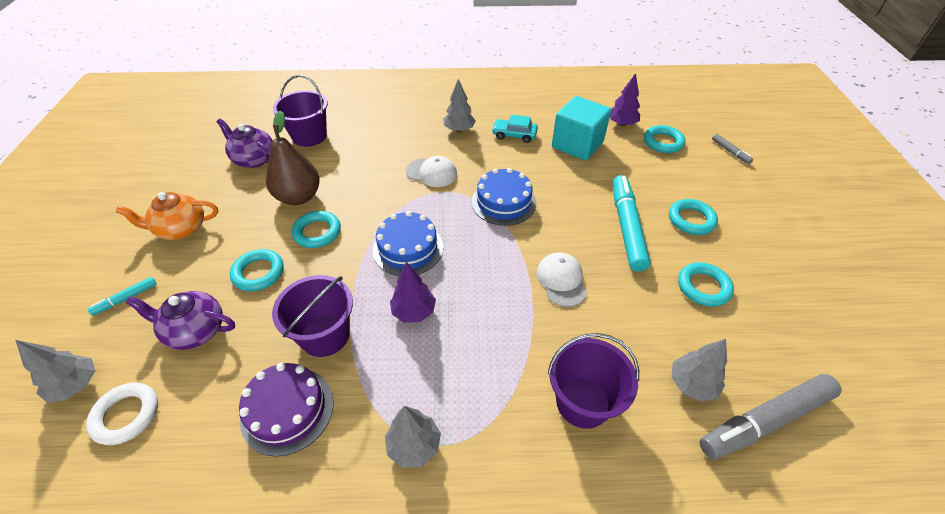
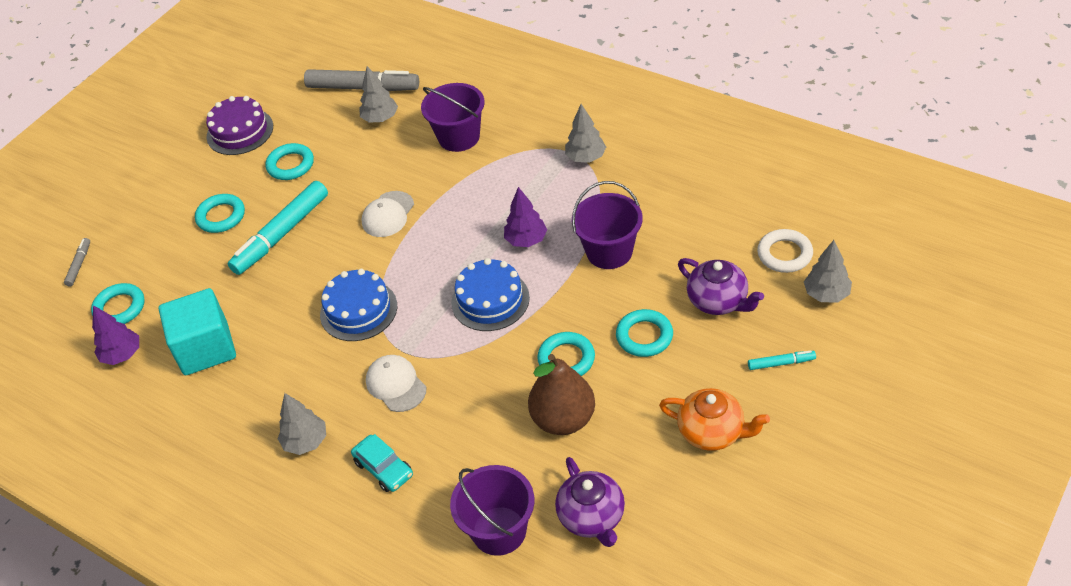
camera: 140 degrees left, 0 degrees up
purple cake [239,363,334,457] -> purple cake moved to [206,96,273,155]
turquoise car [492,115,538,143] -> turquoise car moved to [351,434,413,492]

